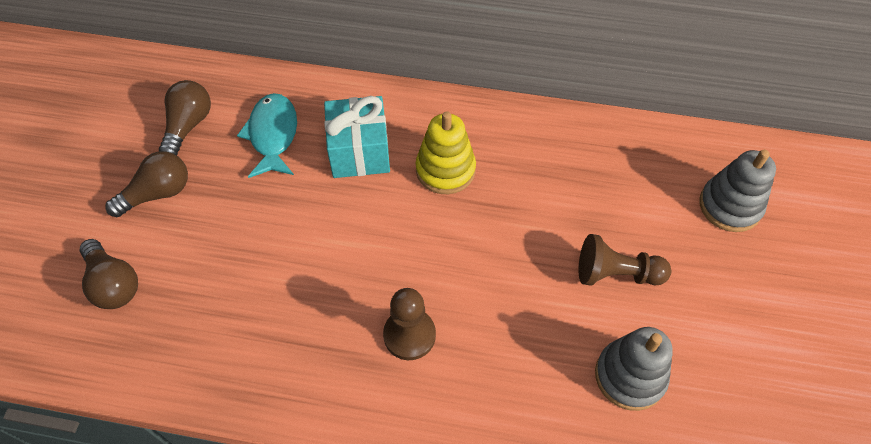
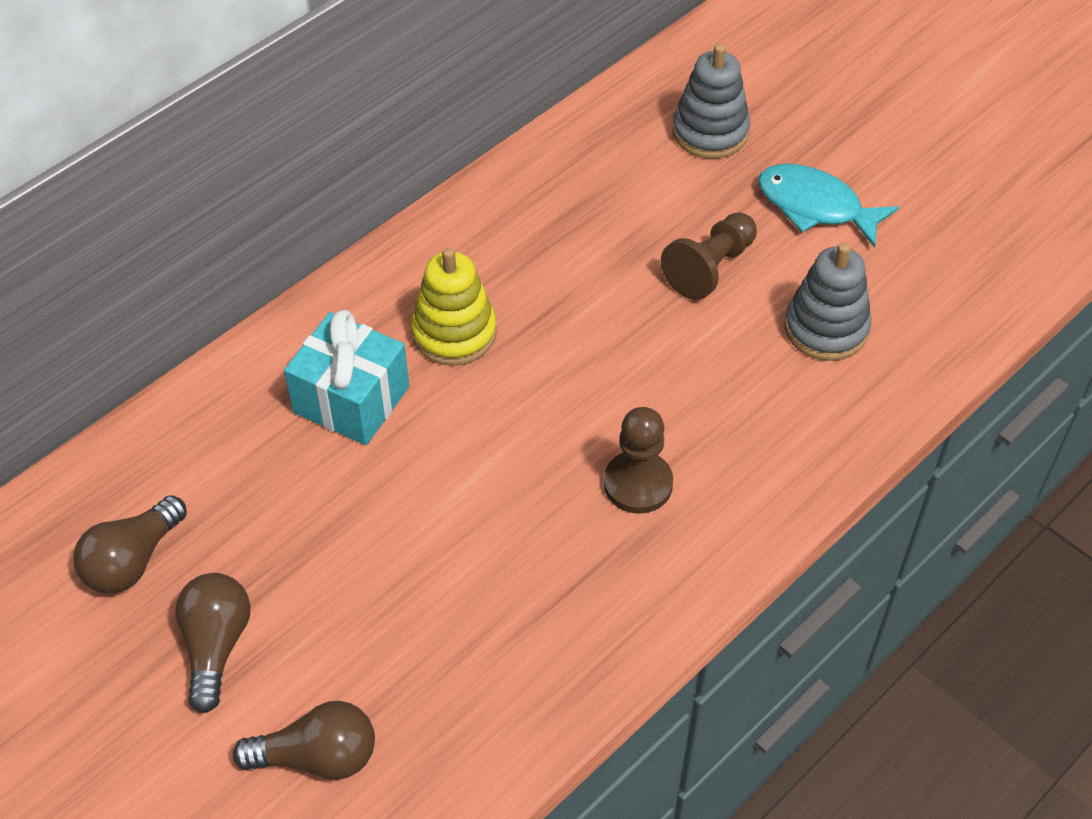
camera: 55 degrees left, 5 degrees down
brown light bulb [159,80,211,155] -> brown light bulb turned 105 degrees counterclockwise [73,495,187,593]
turquoise fish [237,93,297,178] -> turquoise fish moved to [758,164,899,248]

